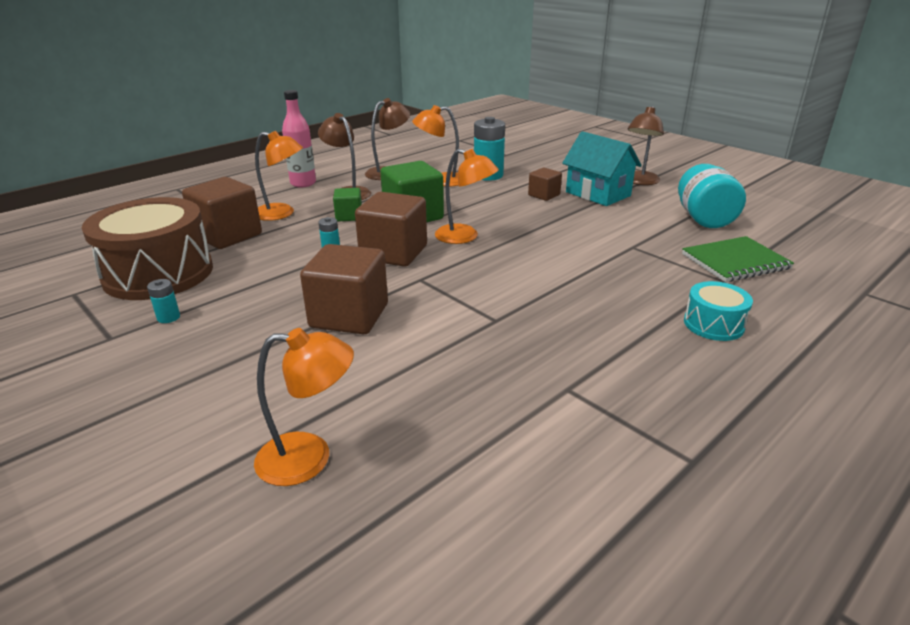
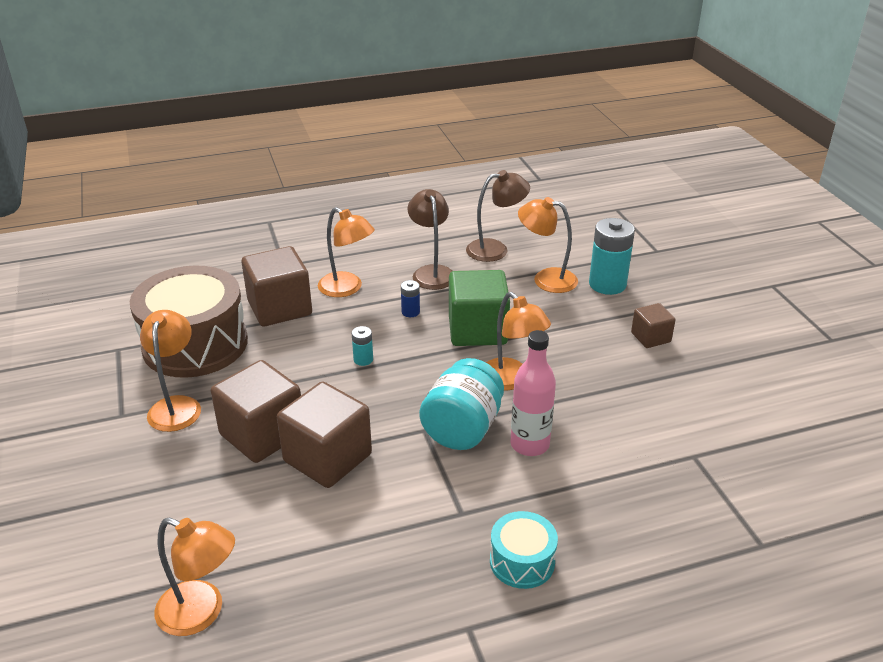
camera: 25 degrees right, 5 degrees up
turquoise battery [147,279,180,323] -> orange lamp [140,310,201,432]
pink bottle [282,90,316,187] -> pink bottle moved to [510,330,556,456]
green cube [333,188,362,221] -> blue battery [401,280,420,317]
brown cube [355,192,427,267] -> brown cube moved to [211,360,301,463]
turquoise house [562,131,642,206] -> none
brown lamp [628,106,664,185] -> none
turquoise jar [678,164,746,228] -> turquoise jar moved to [419,358,504,450]
green notebook [682,236,794,282] -> none
turquoise drum [684,281,753,341] -> turquoise drum moved to [490,511,558,589]

